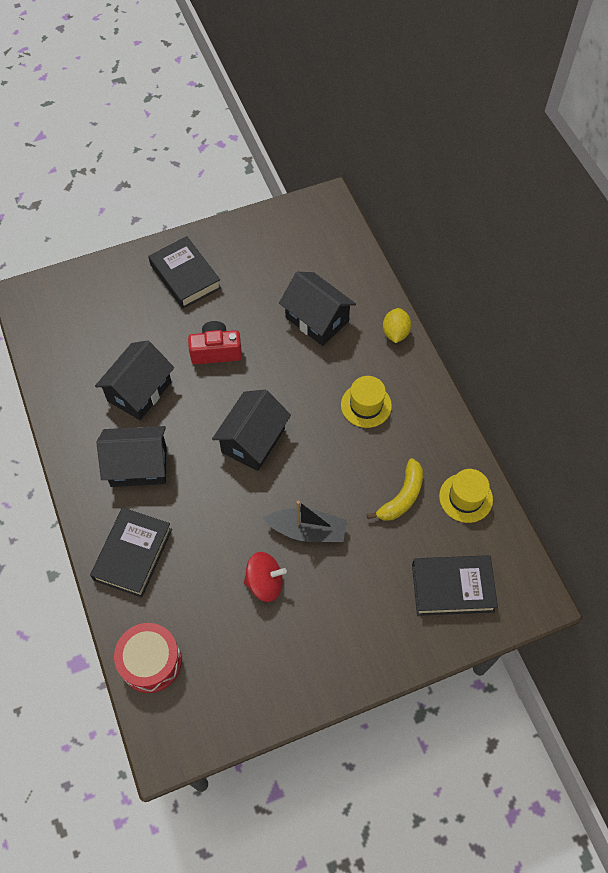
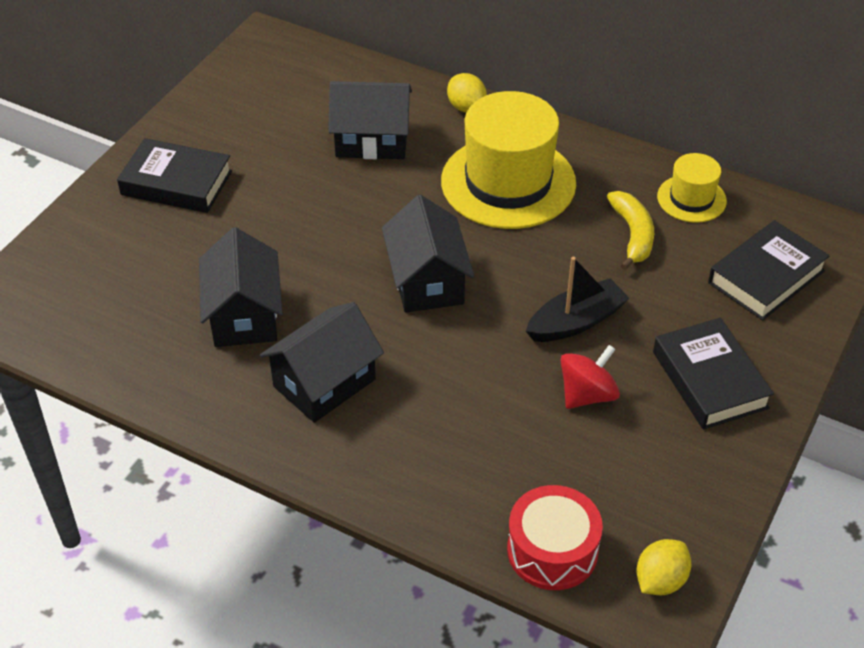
camera: 40 degrees left, 15 degrees down
black book [90,507,172,598] -> black book moved to [653,317,774,430]
red camera [188,321,242,364] -> none
yellow hat [341,376,392,428] -> yellow hat [441,91,576,229], size x1.98
none -> yellow lemon [636,539,691,595]

